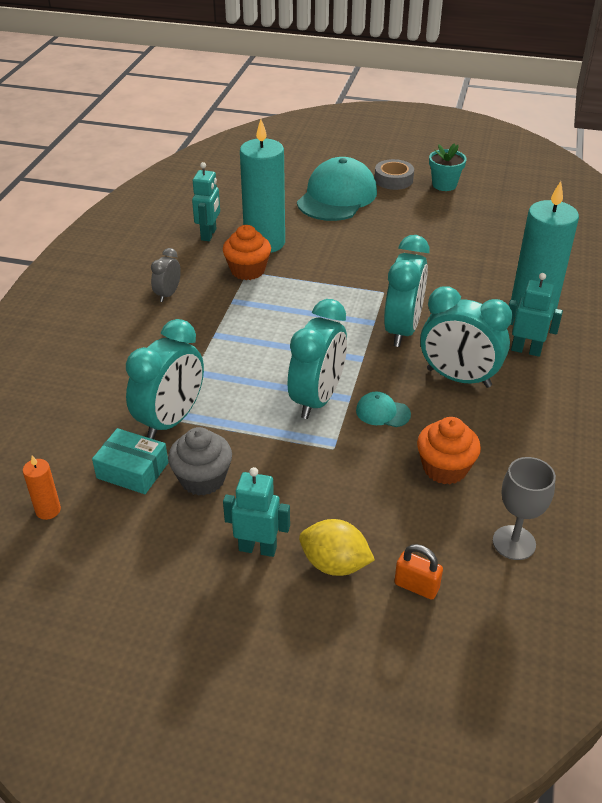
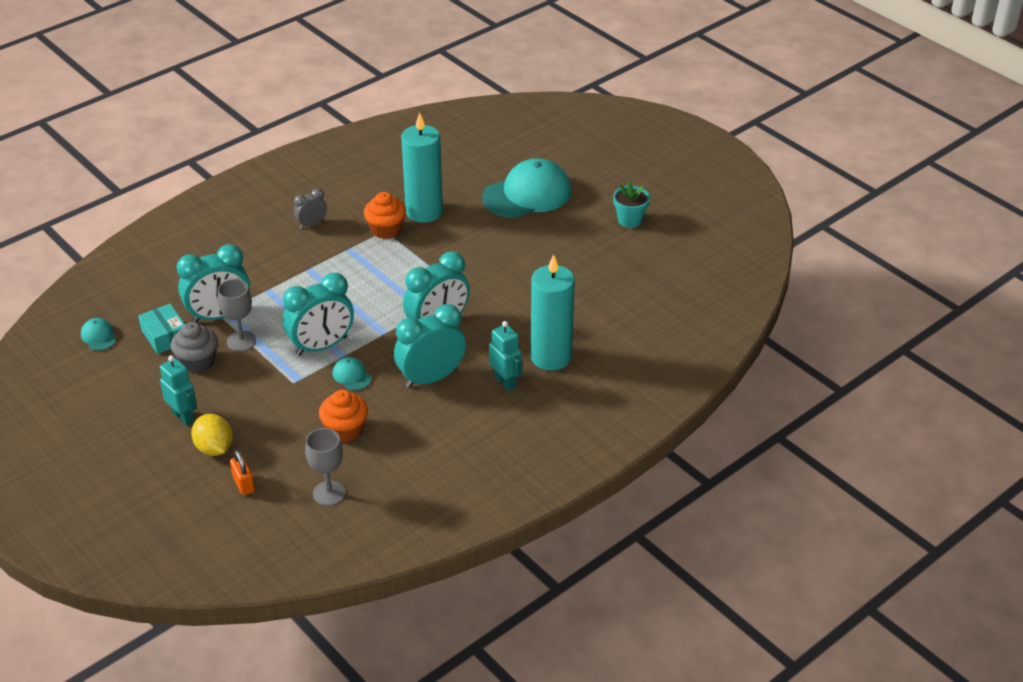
camera: 35 degrees right, 0 degrees up
orange candle [23,455,61,520] -> turquoise cap [81,318,116,351]
turquoise robot [192,162,220,241] -> none
grey tape [375,159,414,190] -> none
turquoise clock [420,286,512,388] -> turquoise clock turned 90 degrees clockwise [394,304,466,388]
none -> grey goblet [218,279,256,351]

